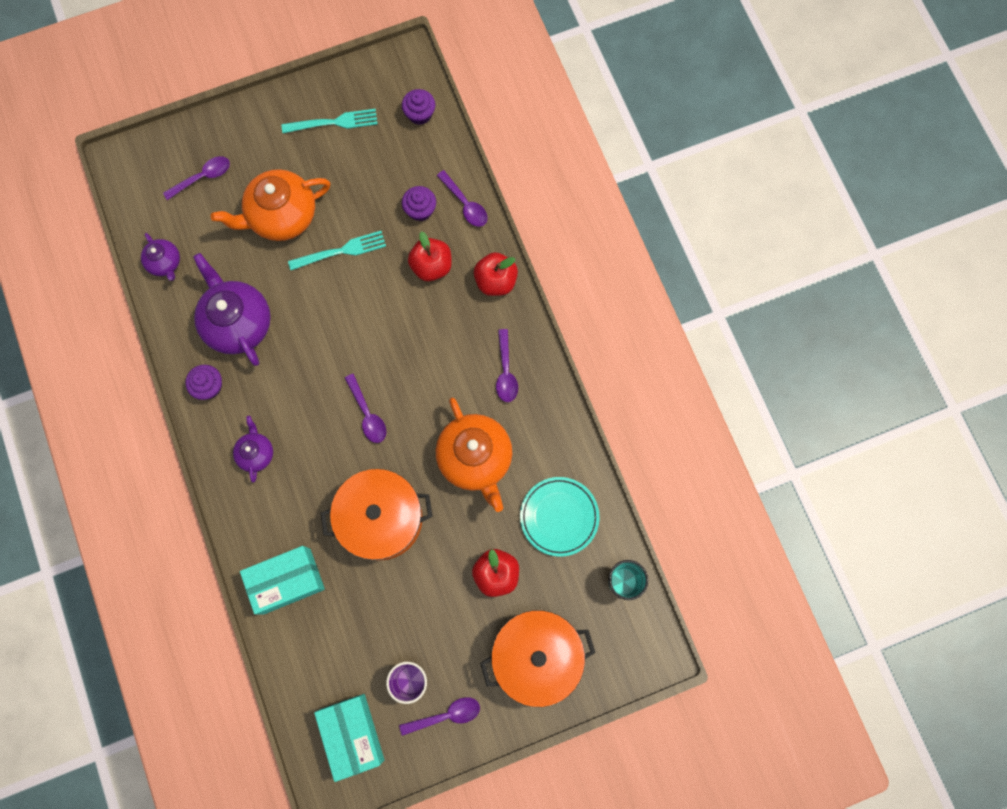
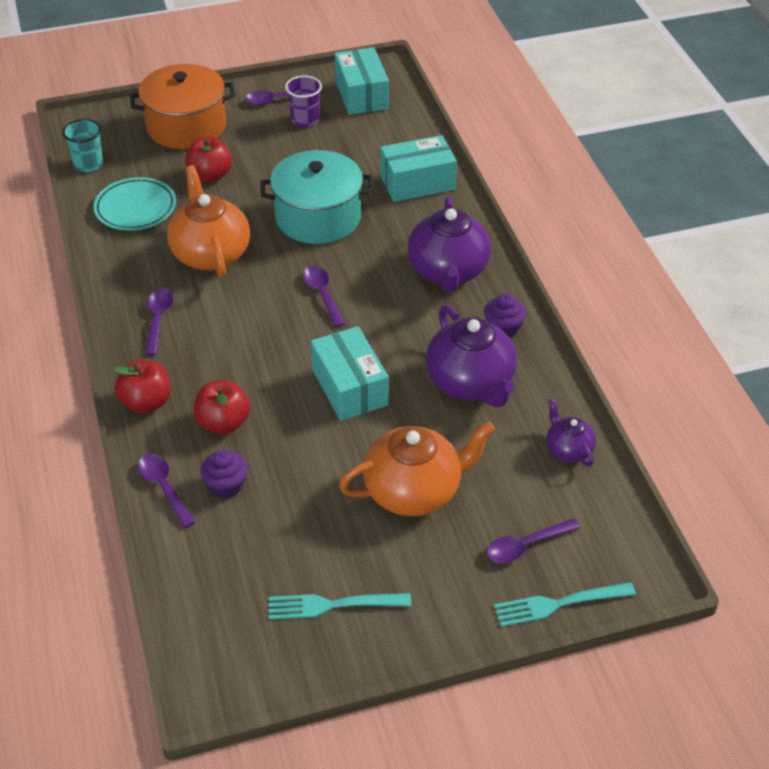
camera: 175 degrees left, 30 degrees down
purple teapot [233,416,273,483] -> purple teapot [407,197,491,292], size x1.92
turquoise fork [288,231,386,270] -> turquoise fork moved to [494,582,636,627]
orange pot [321,469,433,561] -> turquoise pot [260,150,374,244]
purple cupcake [402,89,435,125] -> none
none -> turquoise box [311,326,389,421]

